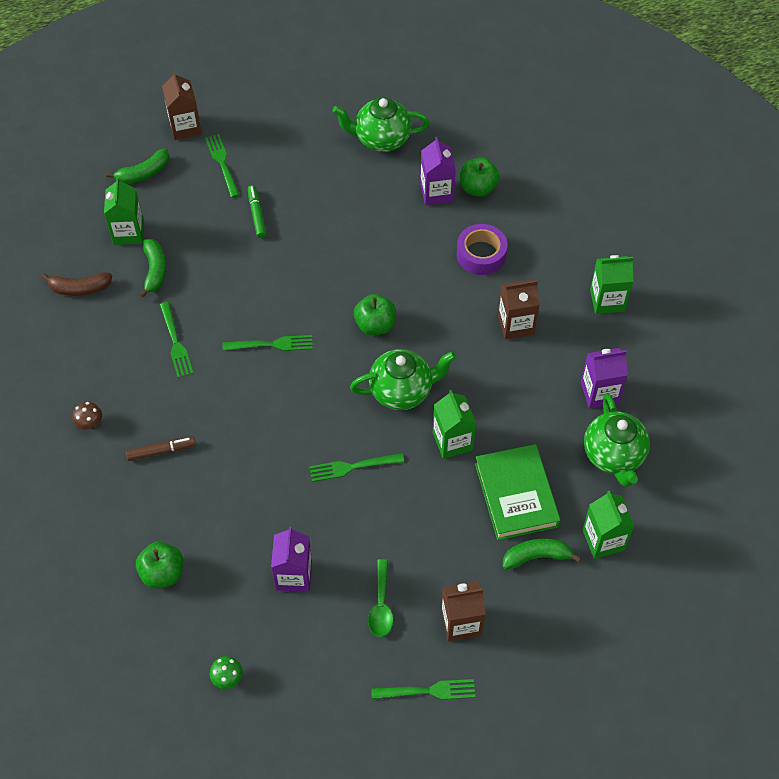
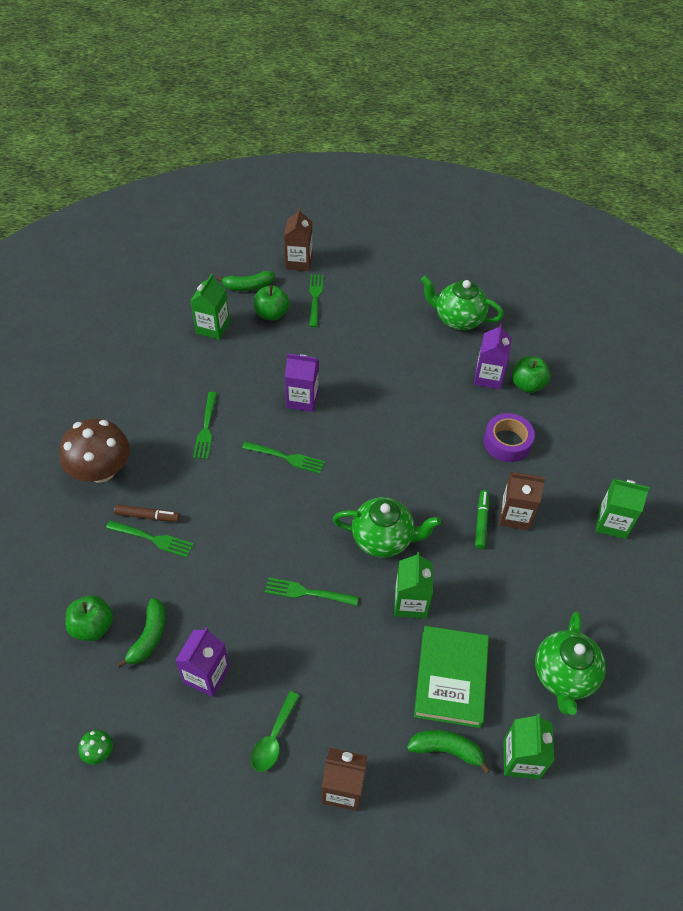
camera: 20 degrees right, 5 degrees down
brown banana [41,272,112,296] -> none
brown mushroom [72,402,102,430] -> brown mushroom [59,419,130,483], size x2.47
green banana [140,239,166,298] -> green banana moved to [117,598,165,668]
green marker [248,185,266,238] -> green marker moved to [475,490,489,549]
green apple [354,294,396,335] -> green apple moved to [254,285,290,321]
green fork [371,679,475,700] -> green fork moved to [106,520,193,557]
purple carton [581,348,628,408] -> purple carton moved to [285,353,319,412]

